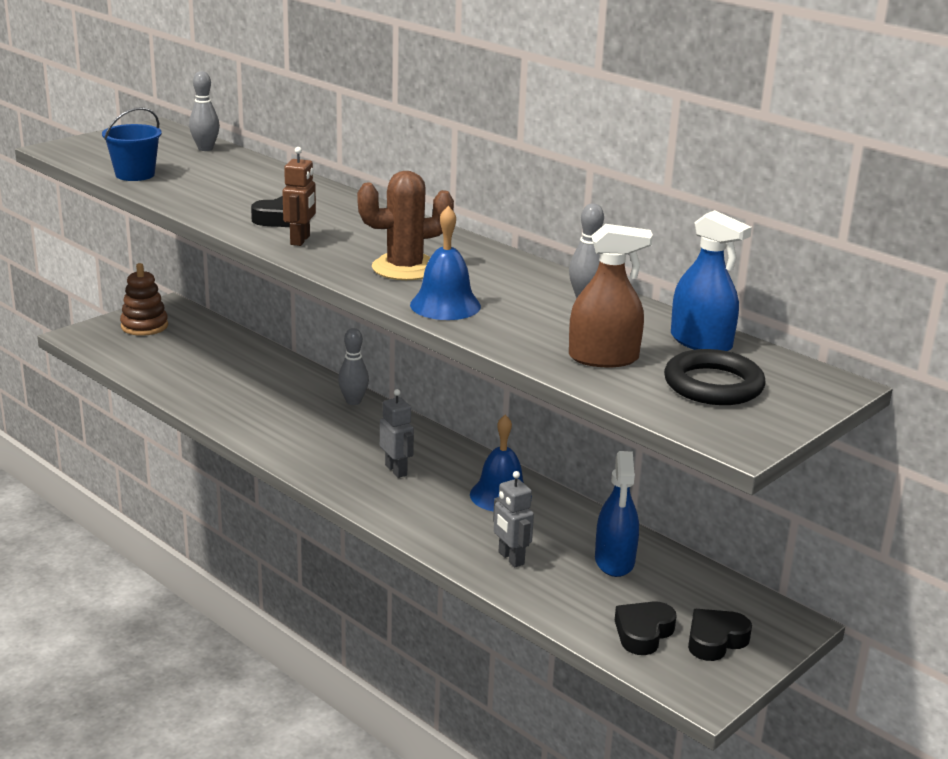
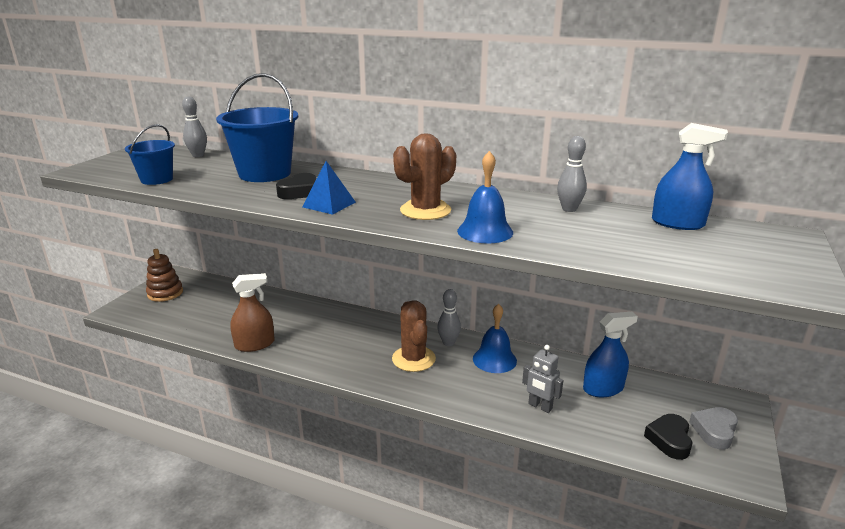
camera: 20 degrees left, 0 degrees up
brown robot [283,147,316,246] -> blue pyramid [302,161,356,215]
grey bowling pin [338,328,369,405] -> grey bowling pin moved to [437,289,461,346]
grey robot [380,389,414,478] -> brown cactus [392,300,436,372]
brown spray bottle [569,224,653,367] -> brown spray bottle moved to [230,273,275,352]
blue spray bottle [595,451,639,577] -> blue spray bottle turned 90 degrees counterclockwise [583,312,638,398]
black ring [664,349,766,405] -> none
black heart [688,609,752,661] -> grey heart [689,407,738,449]
none -> blue bucket [216,73,298,182]

